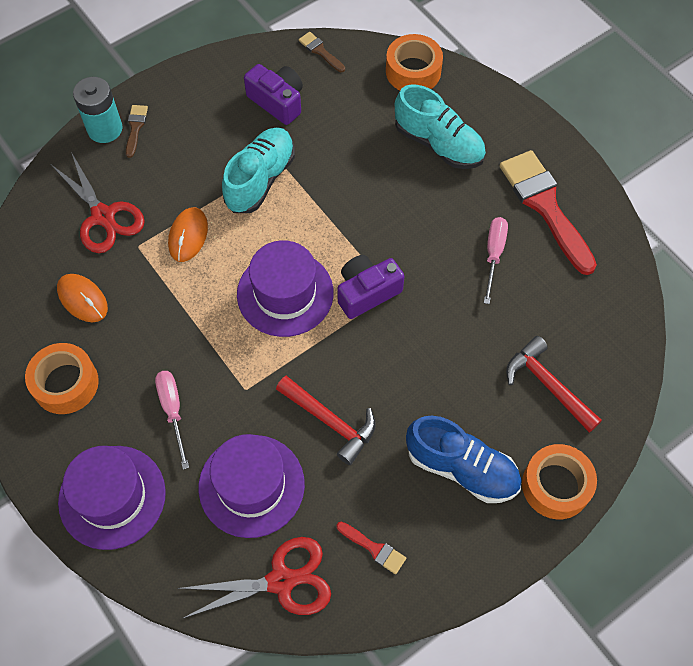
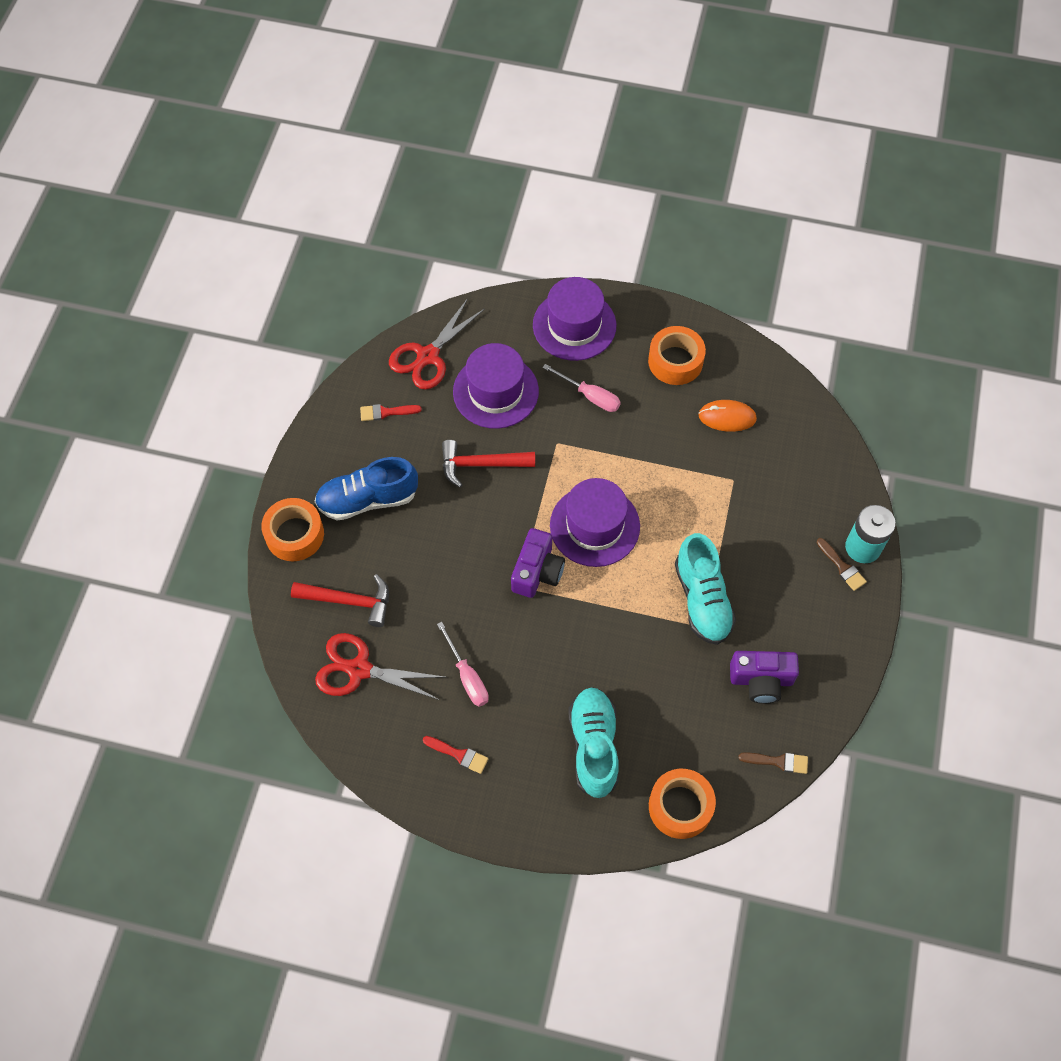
camera: 140 degrees right, 0 degrees up
red scissors [51,152,145,253] -> red scissors moved to [315,633,445,700]
orange mouse [168,207,208,262] -> none
turquoise shoe [395,84,486,169] -> turquoise shoe turned 90 degrees clockwise [568,687,619,798]
red brush [500,150,597,275] -> red brush [423,736,488,774], size x0.44

